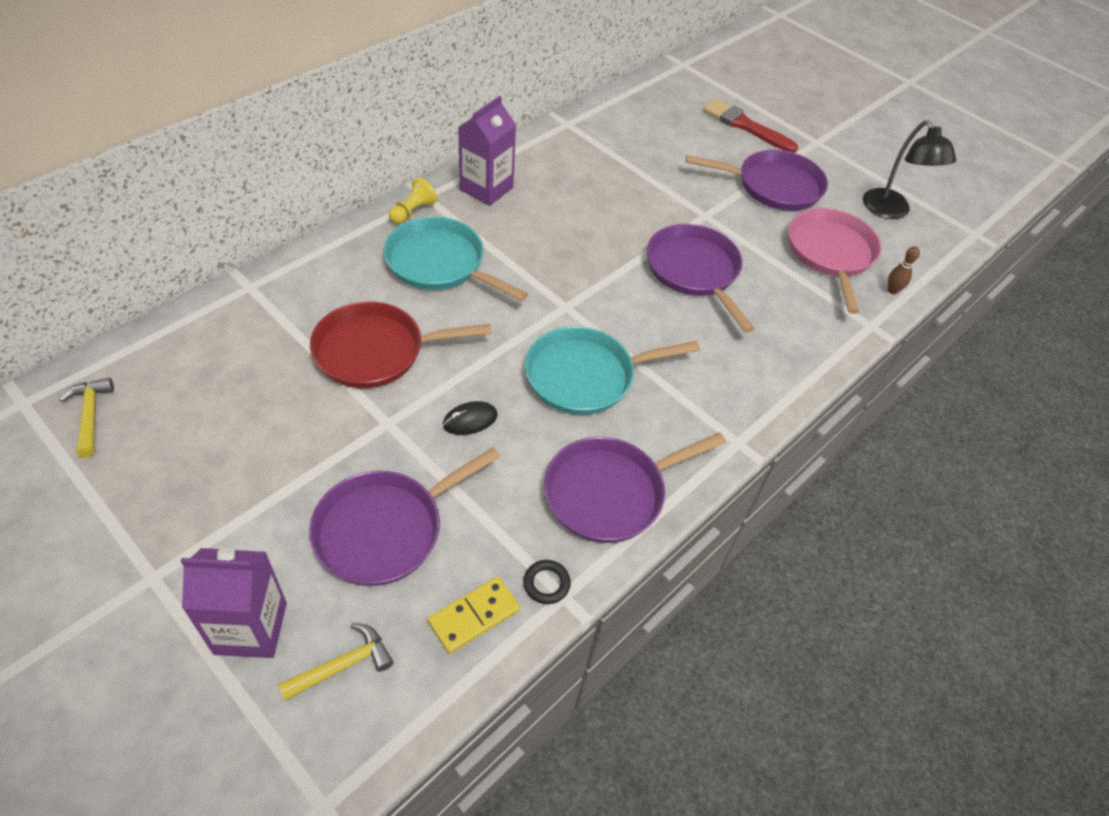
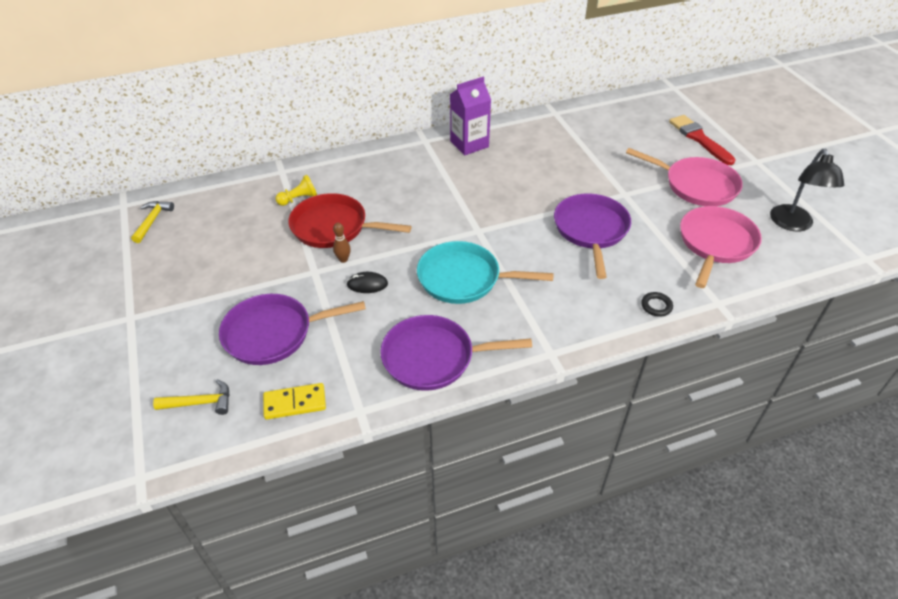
camera: 30 degrees right, 5 degrees down
purple carton [181,548,287,658] -> none
turquoise pan [383,216,528,301] -> none
yellow pawn [389,177,438,224] -> yellow pawn moved to [276,175,317,206]
black ring [523,560,571,604] -> black ring moved to [641,292,673,317]
purple pan [686,150,828,211] -> pink pan [626,148,743,206]
brown bowling pin [888,246,920,295] -> brown bowling pin moved to [333,223,351,263]

